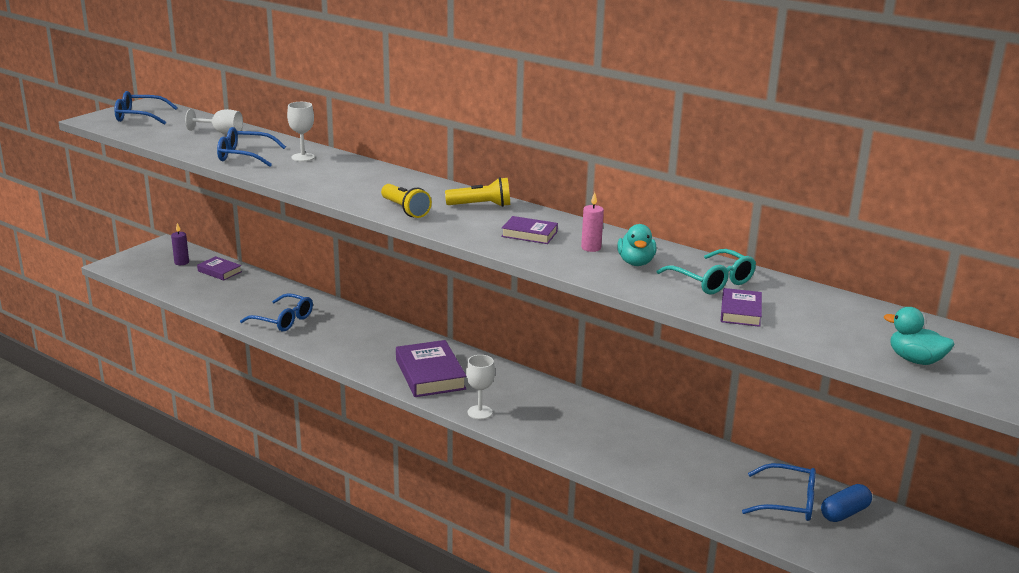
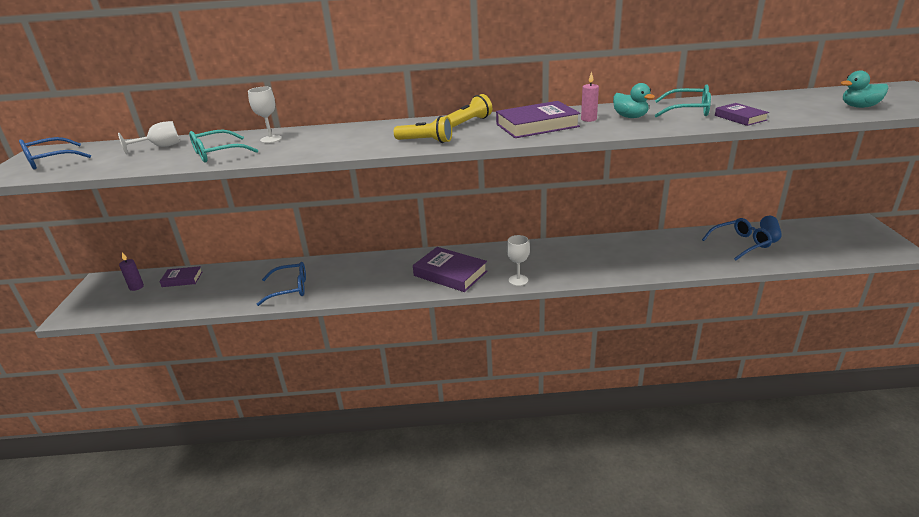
camera: 35 degrees left, 5 degrees up
blue glasses [217,127,286,167] -> turquoise glasses [189,129,258,163]
purple book [501,216,558,244] -> purple book [496,101,580,138], size x1.77

